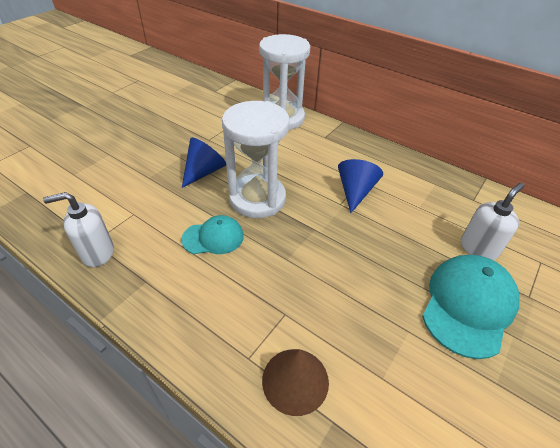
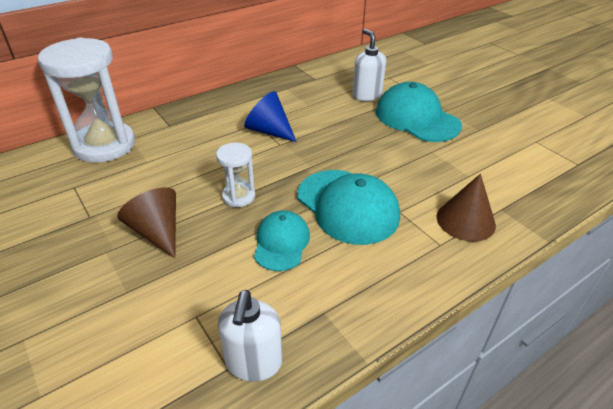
camera: 70 degrees left, 5 degrees down
blue cone [182,138,226,188] -> brown cone [117,188,176,258]
white hourglass [222,101,290,218] -> white hourglass [216,143,255,207], size x0.49
none -> turquoise cap [297,170,400,245]

